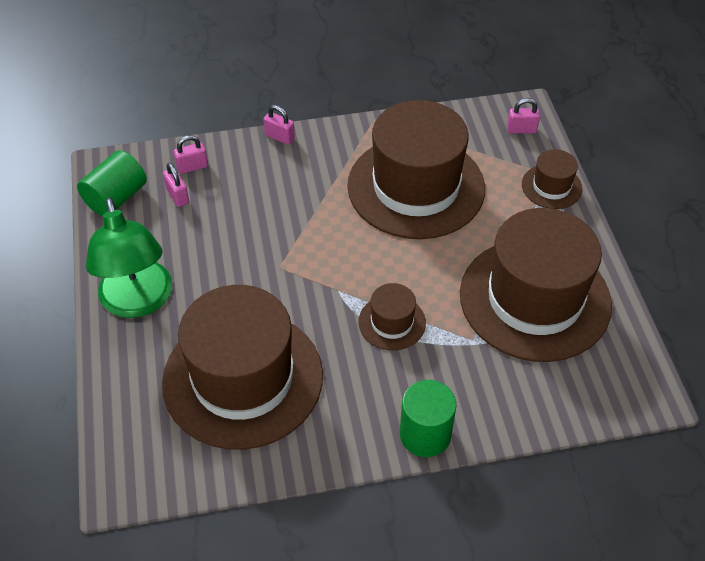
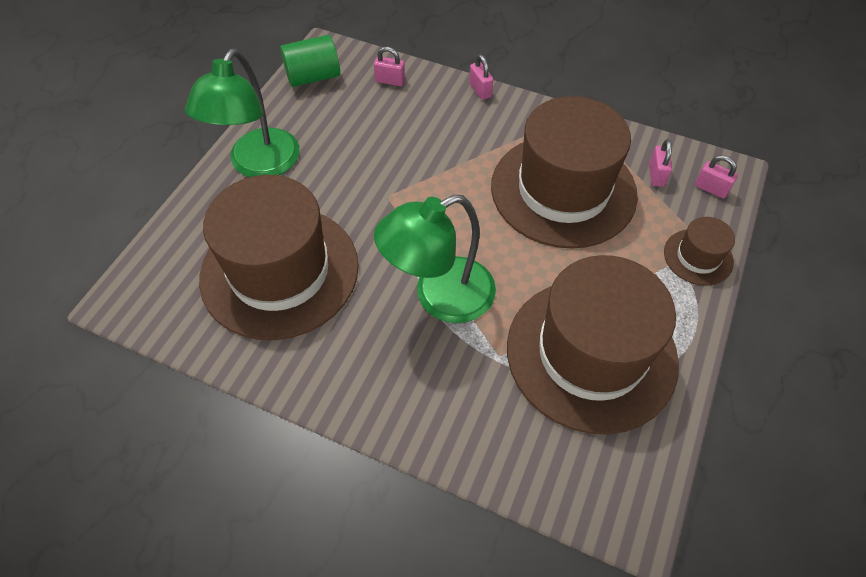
camera: 35 degrees right, 5 degrees up
pink padlock [163,163,189,207] -> pink padlock moved to [649,139,672,187]
brown hat [359,283,426,351] -> green lamp [374,194,496,323]
green cylinder [400,380,456,457] -> none

